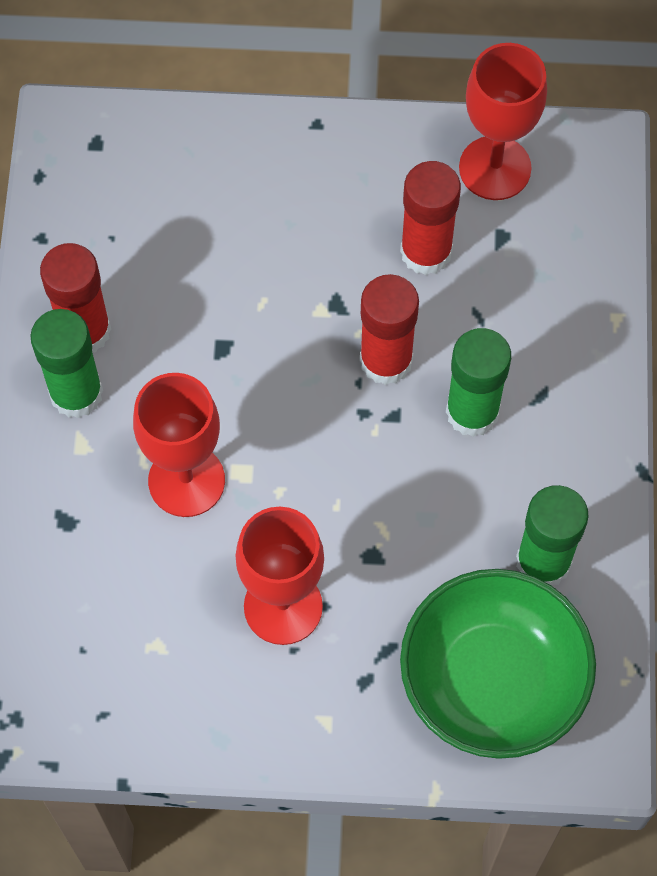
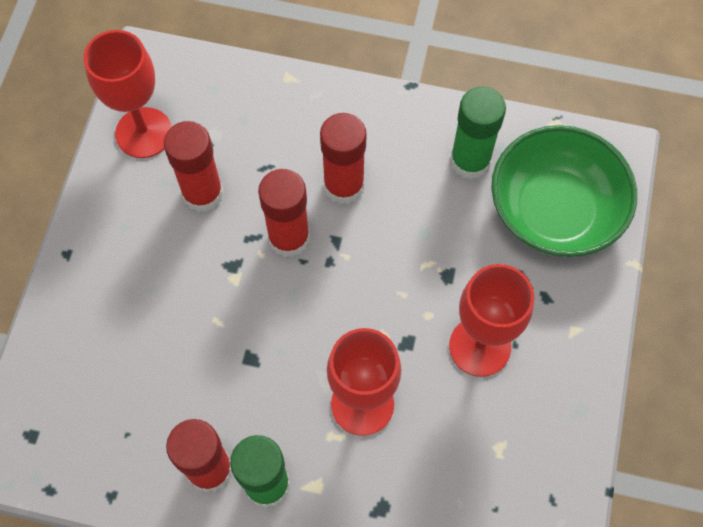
camera: 80 degrees left, 0 degrees up
green glue stick [446,328,511,437] -> red glue stick [320,113,367,204]

